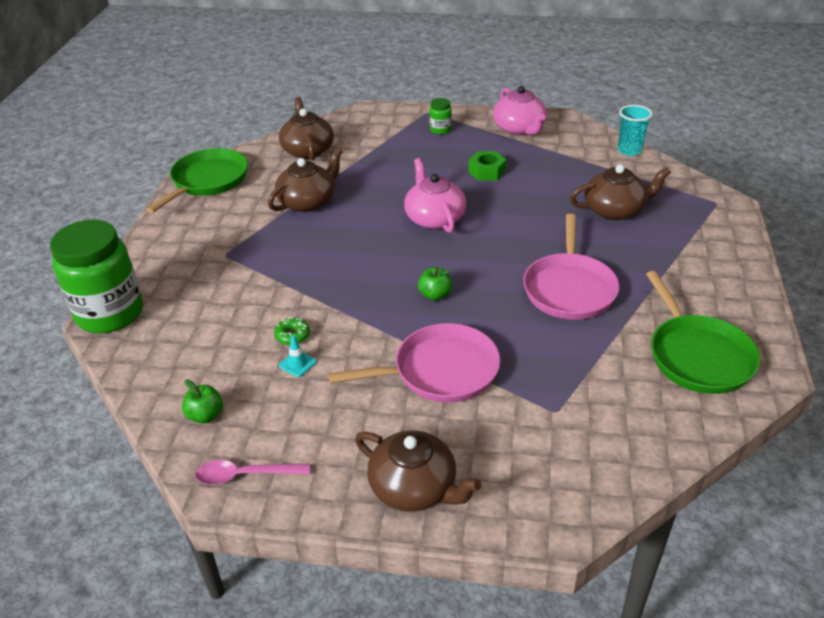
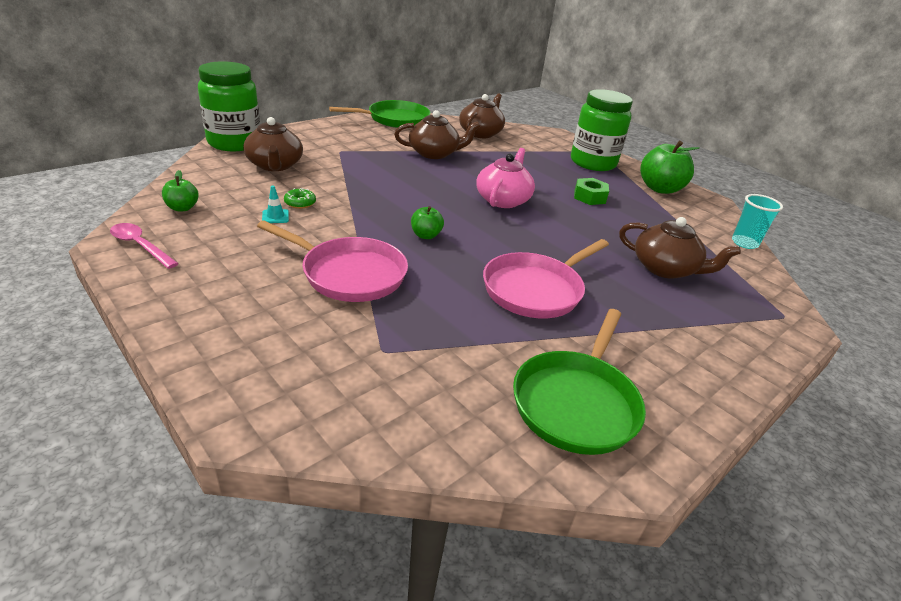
camera: 35 degrees right, 5 degrees down
brown teapot [355,430,481,511] -> brown teapot moved to [243,117,303,171]
green jar [429,98,452,135] -> green jar [571,89,633,171], size x2.36
pink teapot [493,86,547,135] -> green apple [640,141,700,194]

